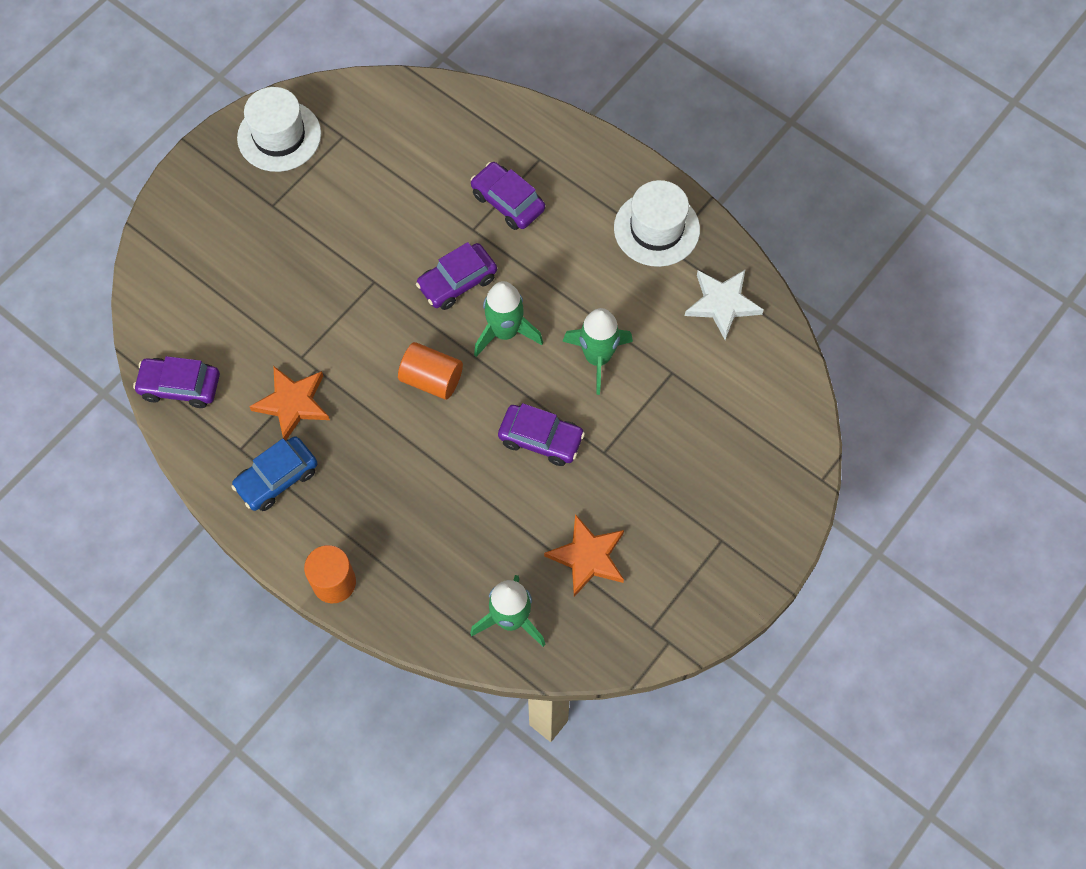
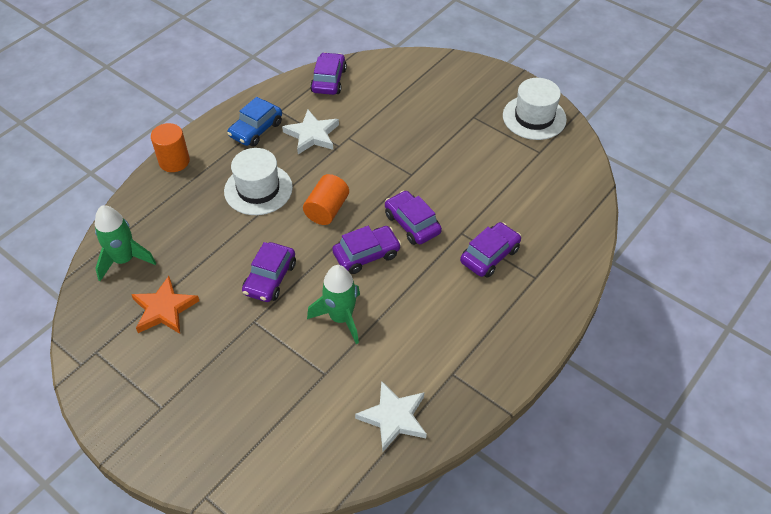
camera: 90 degrees right, 15 degrees down
blue car [231,436,317,511] -> blue car turned 105 degrees counterclockwise [227,97,282,147]
orange star [249,366,330,440] -> white star [282,110,339,154]
green rocket [474,281,543,357] -> purple car [332,226,401,274]
white hat [614,180,700,267] -> white hat moved to [224,148,293,215]

